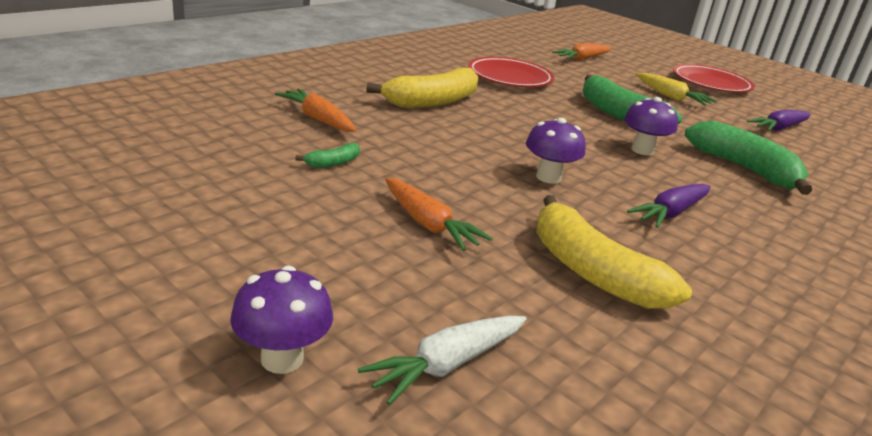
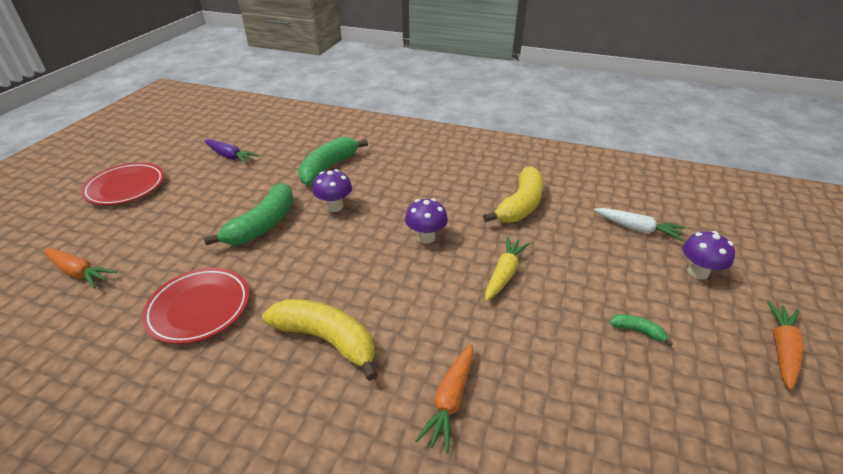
camera: 110 degrees left, 10 degrees up
green banana [296,143,360,168] -> green banana moved to [610,314,673,347]
orange carrot [385,178,493,251] -> orange carrot moved to [767,301,804,390]
purple carrot [627,184,711,228] -> none
yellow carrot [636,73,717,106] -> yellow carrot moved to [485,237,530,301]

